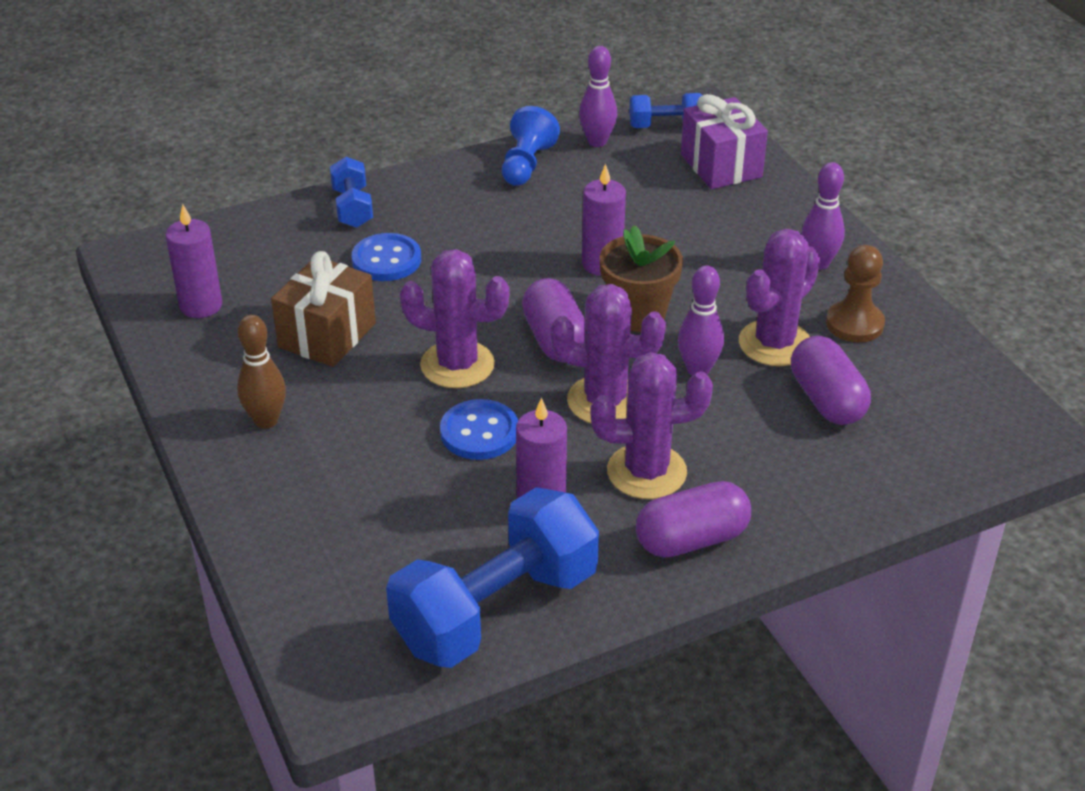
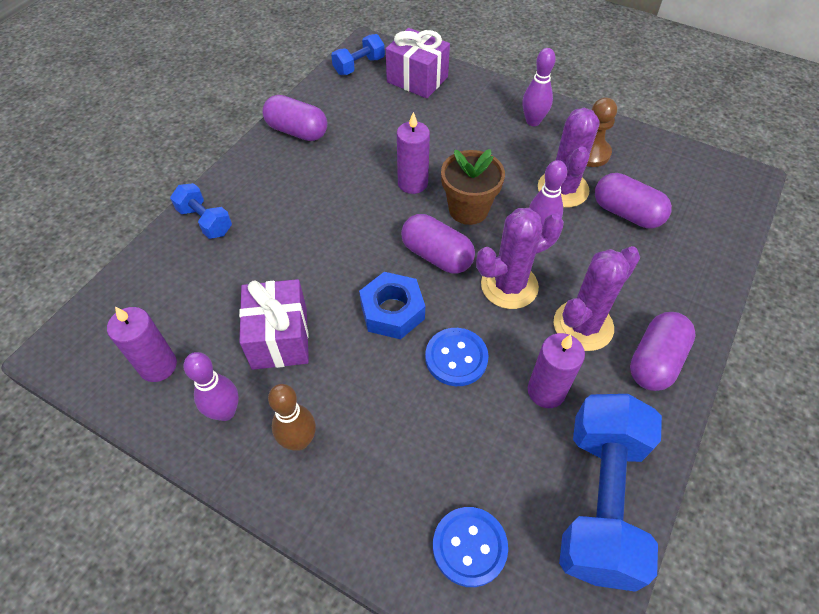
camera: 35 degrees left, 15 degrees up
brown gift [271,251,376,367] -> purple gift [239,279,309,370]
blue button [352,233,421,281] -> blue button moved to [433,507,508,587]
purple cactus [400,249,510,388] -> blue nut [359,272,425,339]
blue pawn [502,106,560,186] -> purple capsule [262,95,327,141]
purple bowling pin [579,46,617,147] -> purple bowling pin moved to [183,352,239,421]

